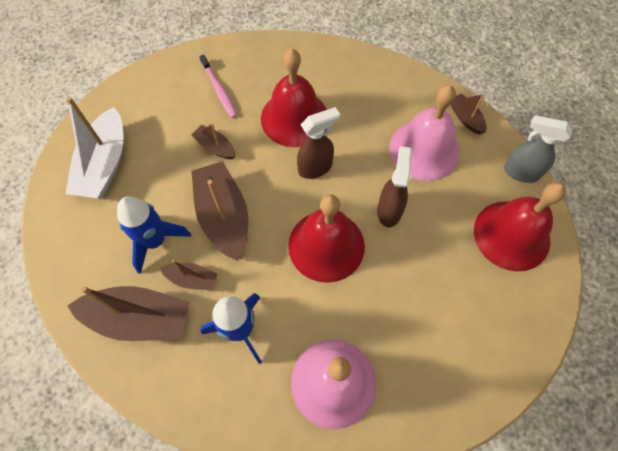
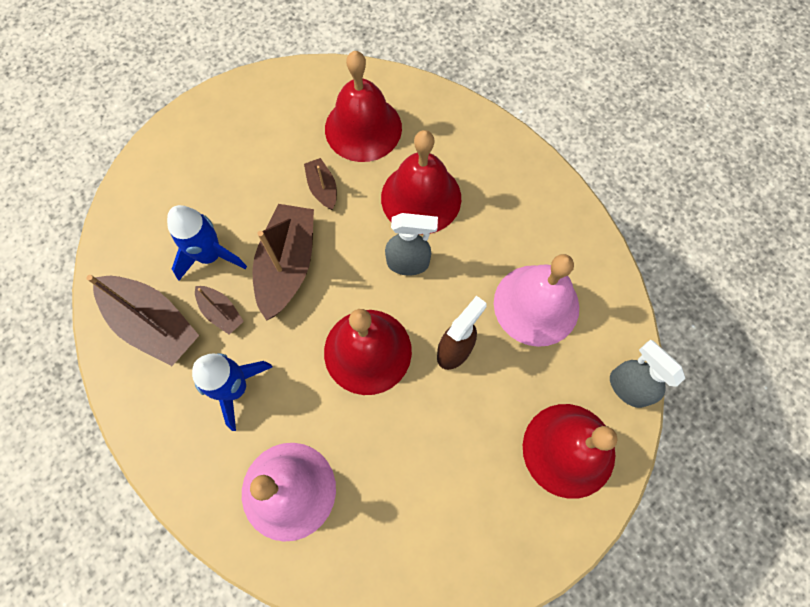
camera: 30 degrees right, 5 degrees up
white boat [65,97,124,198] -> none
pink toothbrush [199,54,237,118] -> red bell [325,51,402,162]
brown spray bottle [297,107,340,179] -> grey spray bottle [385,213,438,275]
brown boat [451,93,487,135] -> none

